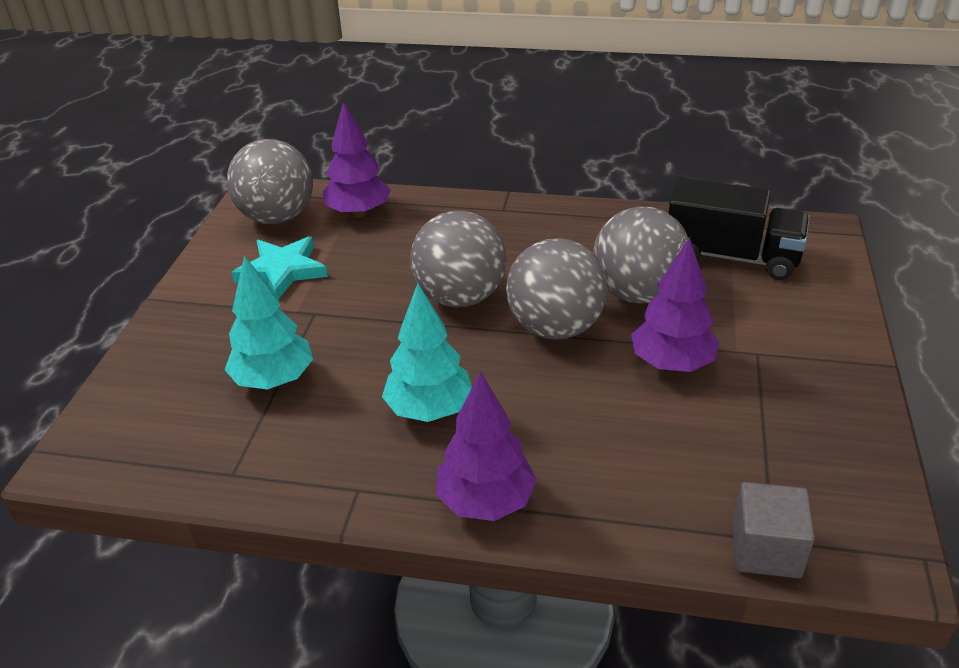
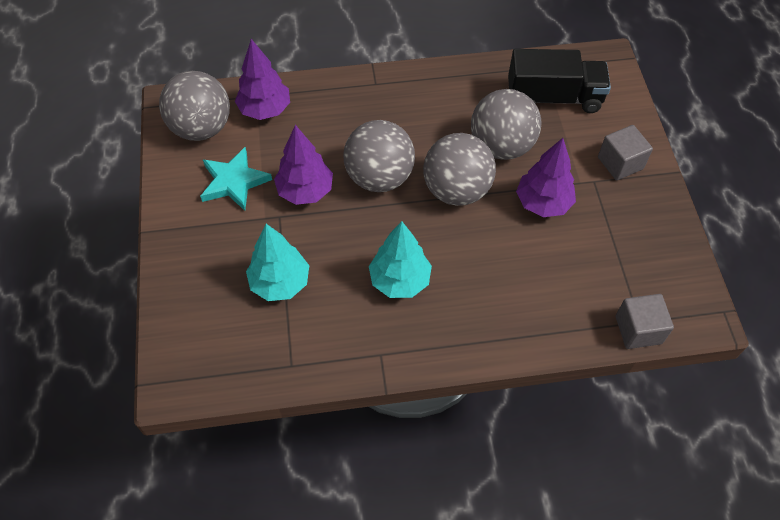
camera: 20 degrees left, 20 degrees up
purple tree [436,371,537,521] -> purple tree moved to [274,125,333,205]
none -> grey cube [598,125,653,180]

